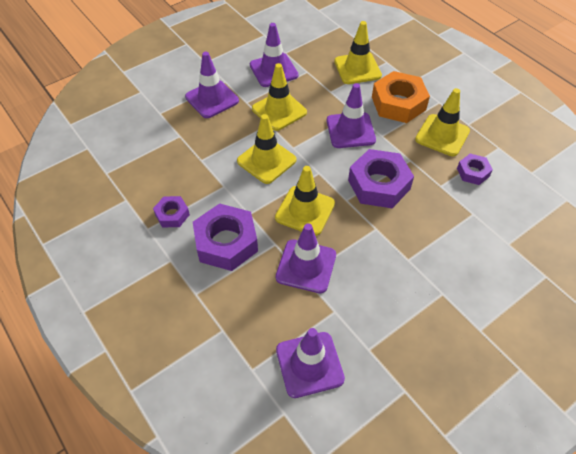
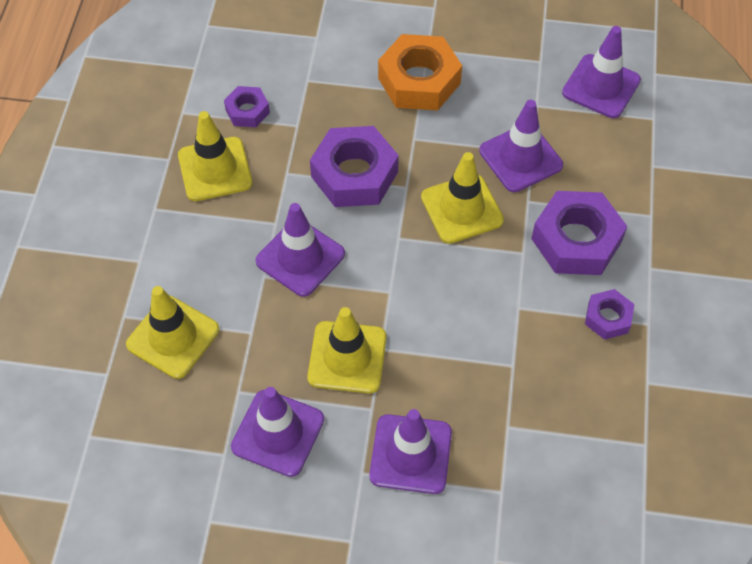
camera: 135 degrees left, 5 degrees up
yellow traffic cone [237,114,297,184] -> none
orange nut [372,71,430,123] -> orange nut moved to [378,34,462,111]

